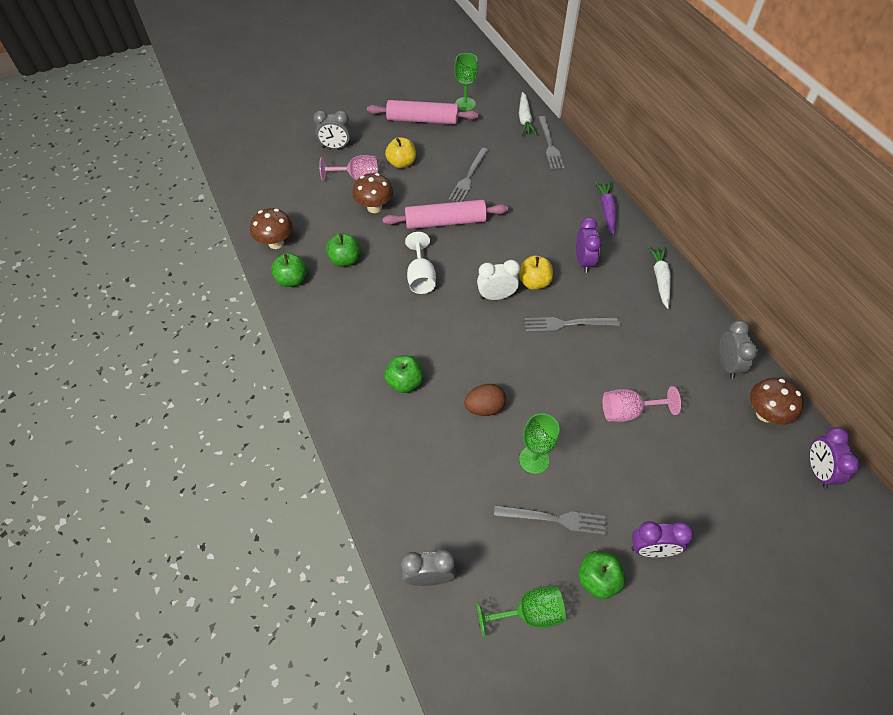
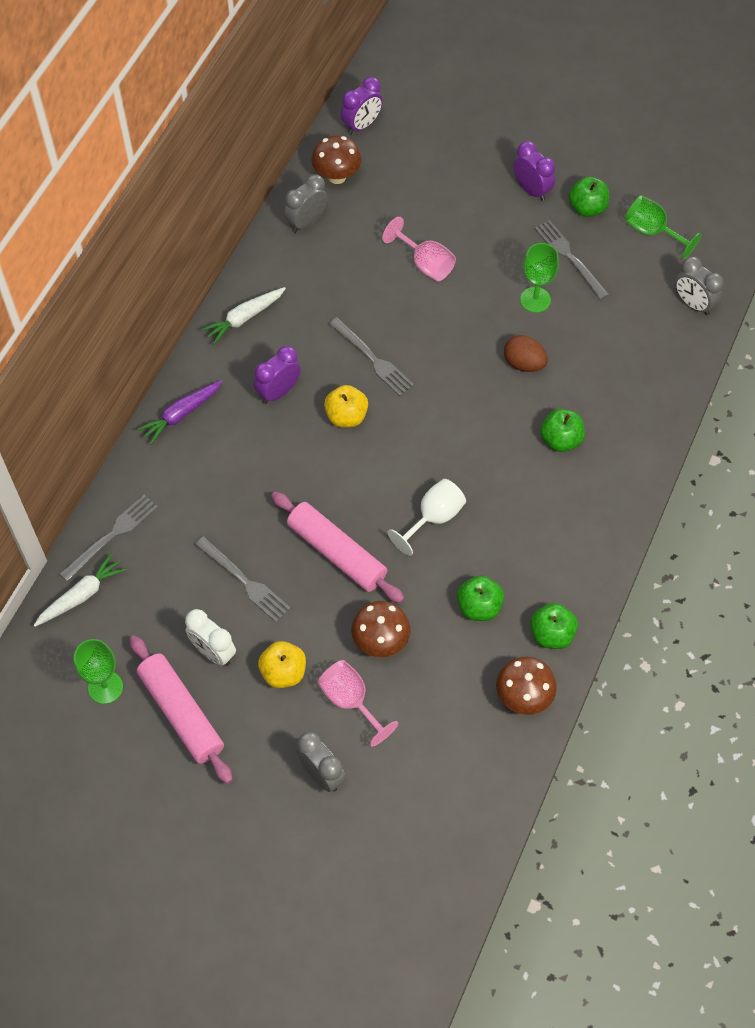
camera: 130 degrees left, 5 degrees up
grey fork [449,148,489,202] -> grey fork turned 60 degrees clockwise [195,536,291,622]
white clock [477,260,520,300] -> white clock moved to [185,609,236,666]

